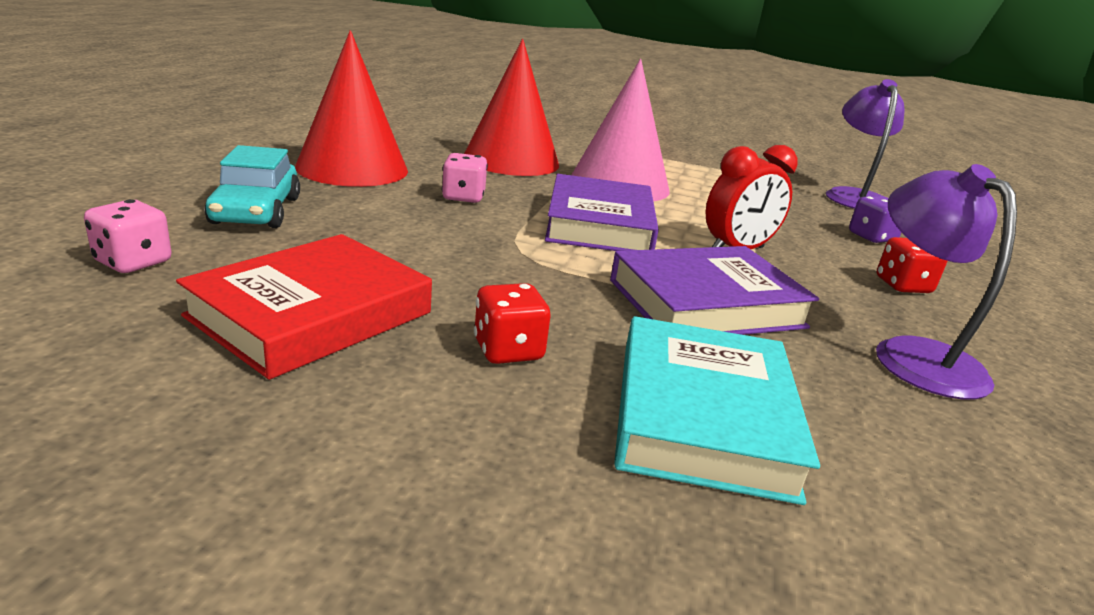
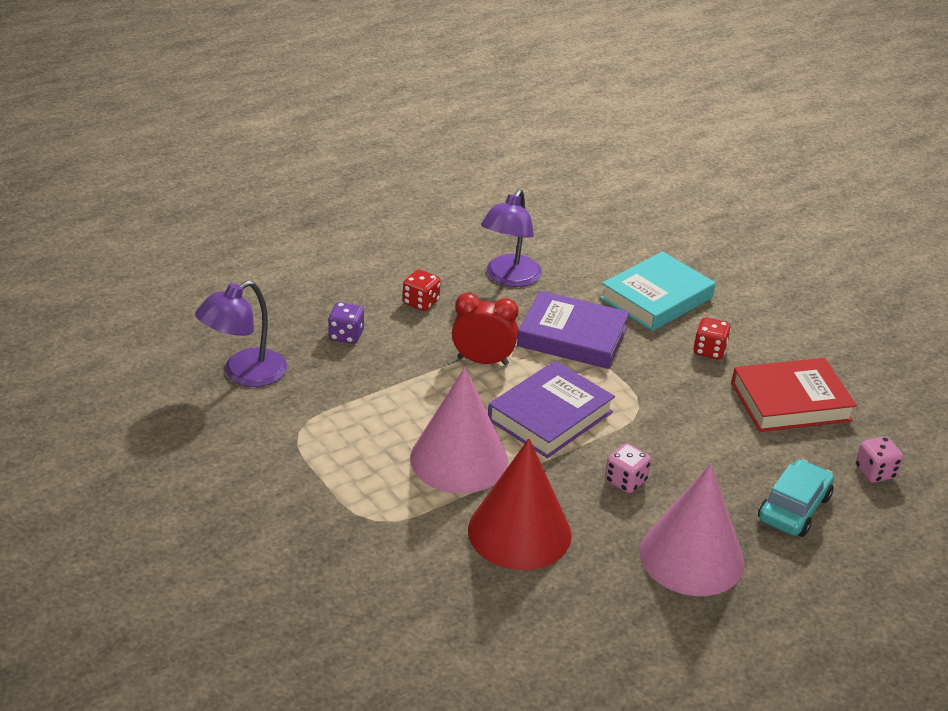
camera: 140 degrees left, 10 degrees up
red cone [295,30,408,187] -> pink cone [639,463,744,596]

